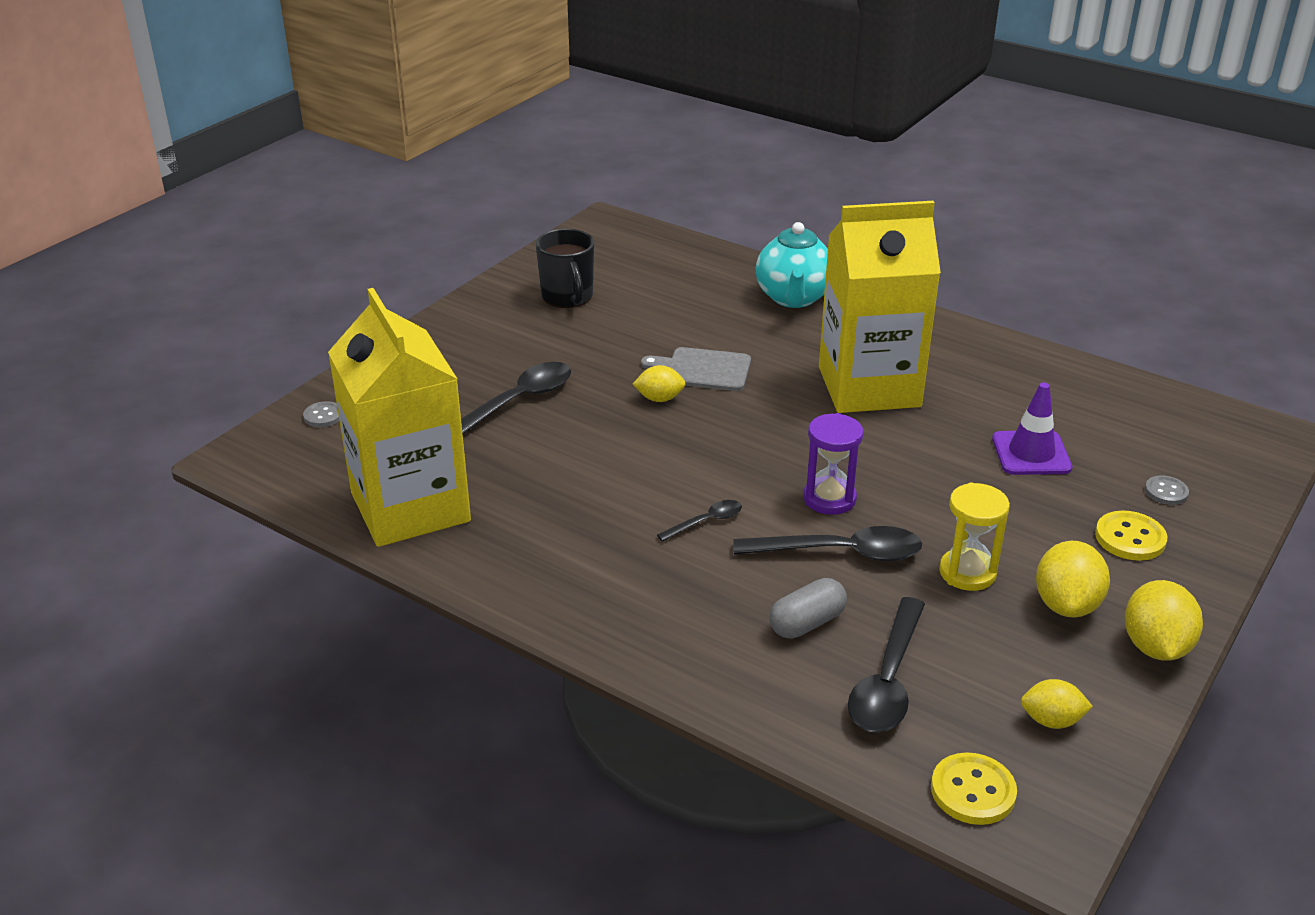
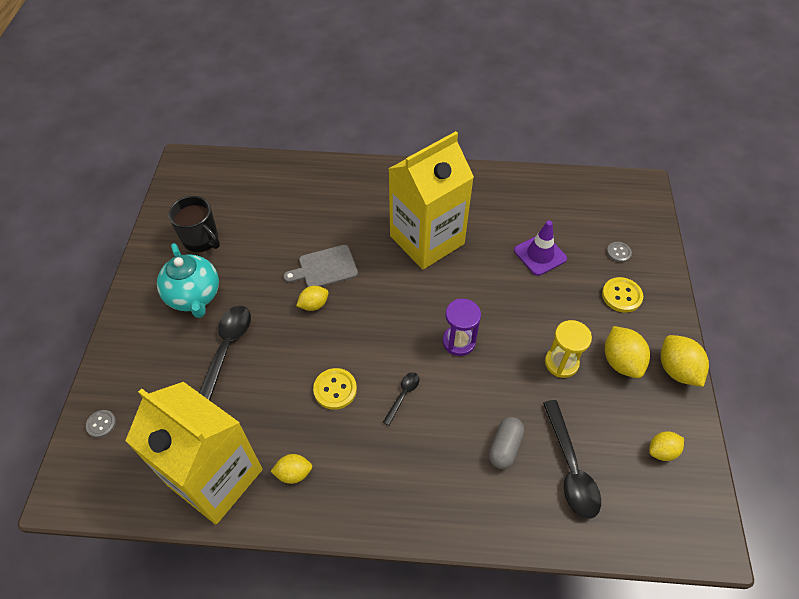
camera: 30 degrees left, 20 degrees up
black spoon [733,526,922,561] -> none
turquoise teapot [756,222,828,308] -> turquoise teapot moved to [157,243,219,318]
yellow button [931,752,1017,825] -> yellow button moved to [313,368,357,410]
none -> yellow lemon [270,454,312,484]

